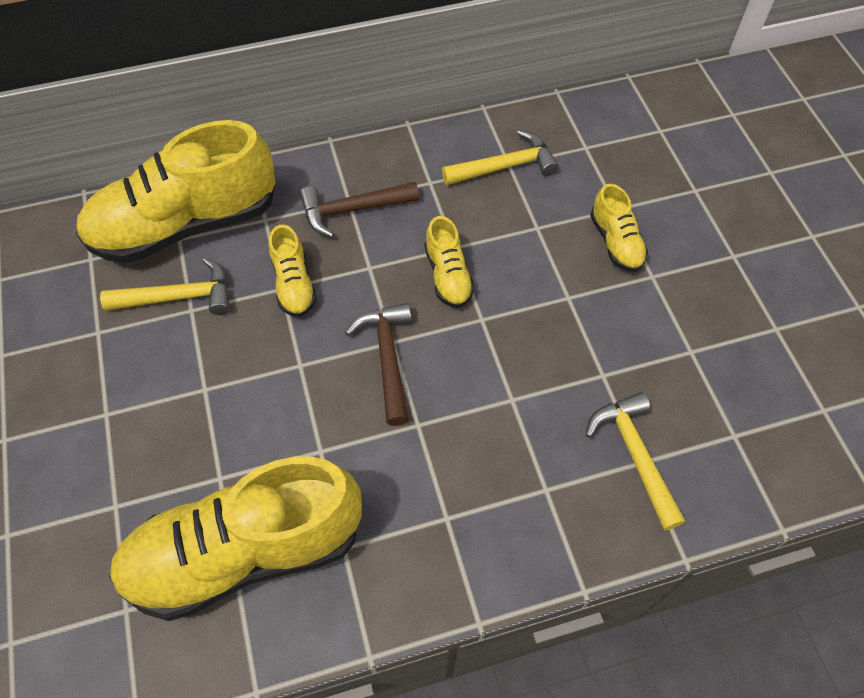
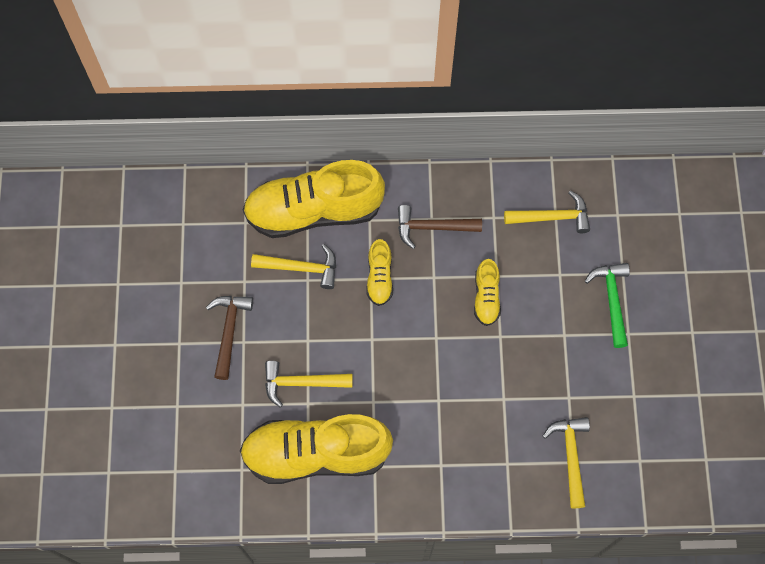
camera: 15 degrees right, 10 degrees up
brown hammer [345,303,412,426] -> brown hammer moved to [206,296,253,380]
yellow shoe [590,184,648,272] -> green hammer [585,263,630,348]
none -> yellow hammer [265,361,353,408]

